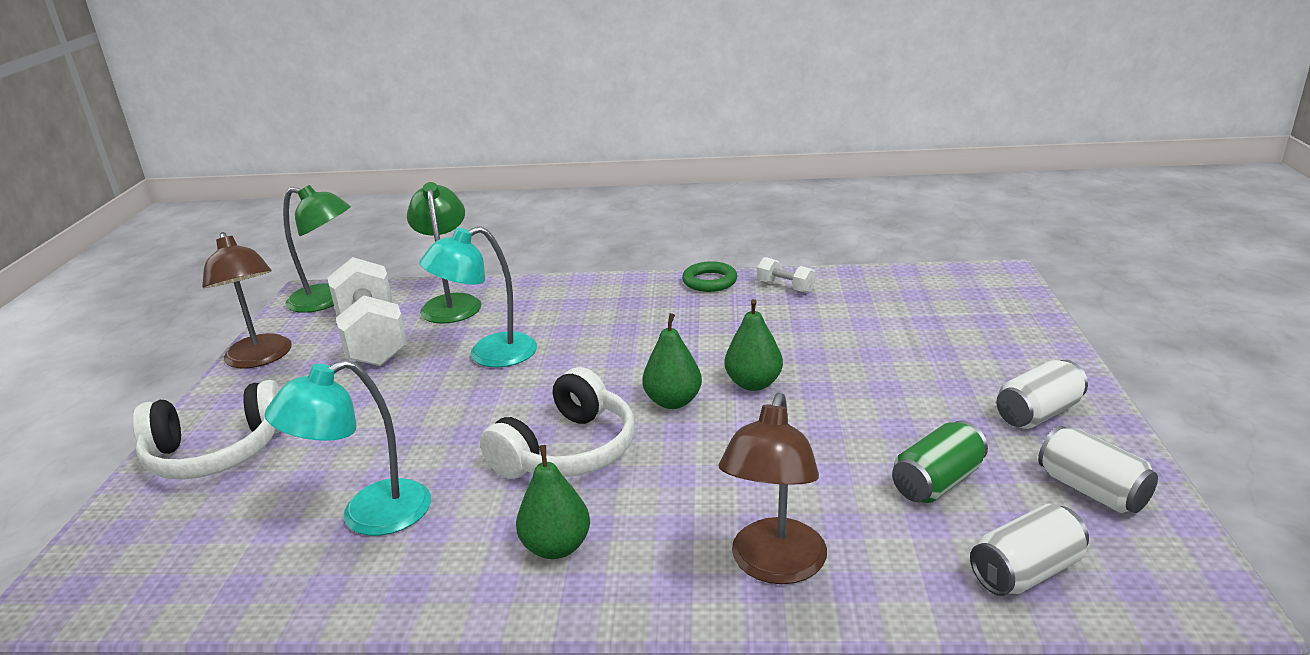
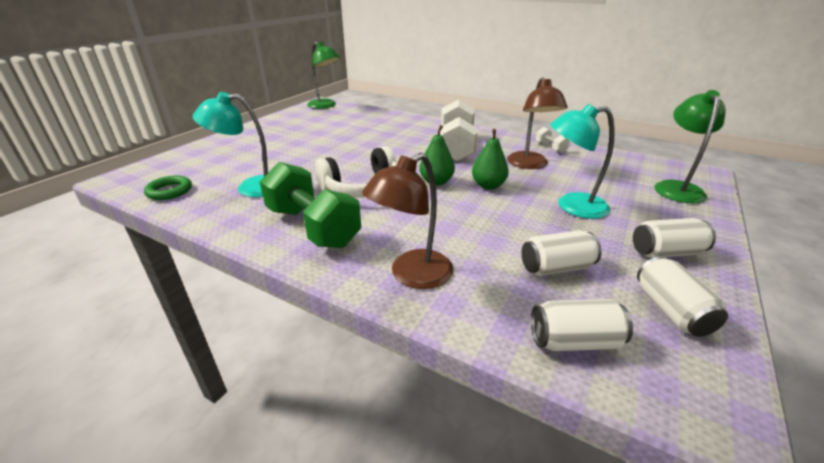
camera: 25 degrees right, 5 degrees up
white headphones [133,380,281,480] -> none
brown lamp [202,232,292,369] -> brown lamp moved to [507,77,568,169]
white dumbbell [327,257,408,366] -> white dumbbell moved to [440,99,478,162]
green lamp [407,182,481,324] -> green lamp moved to [654,90,726,203]
turquoise lamp [419,226,537,368] -> turquoise lamp moved to [550,104,615,219]
green pear [516,445,590,559] -> green dumbbell [259,162,361,248]
green ring [682,261,737,292] -> green ring moved to [144,175,192,200]
green can [892,421,988,503] -> white can [521,230,602,276]

